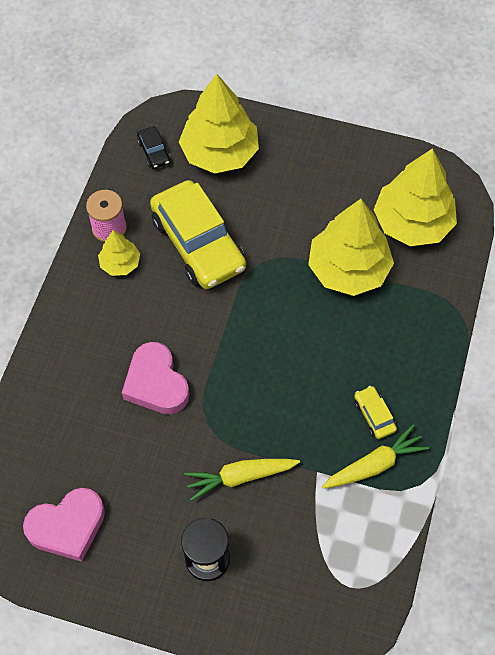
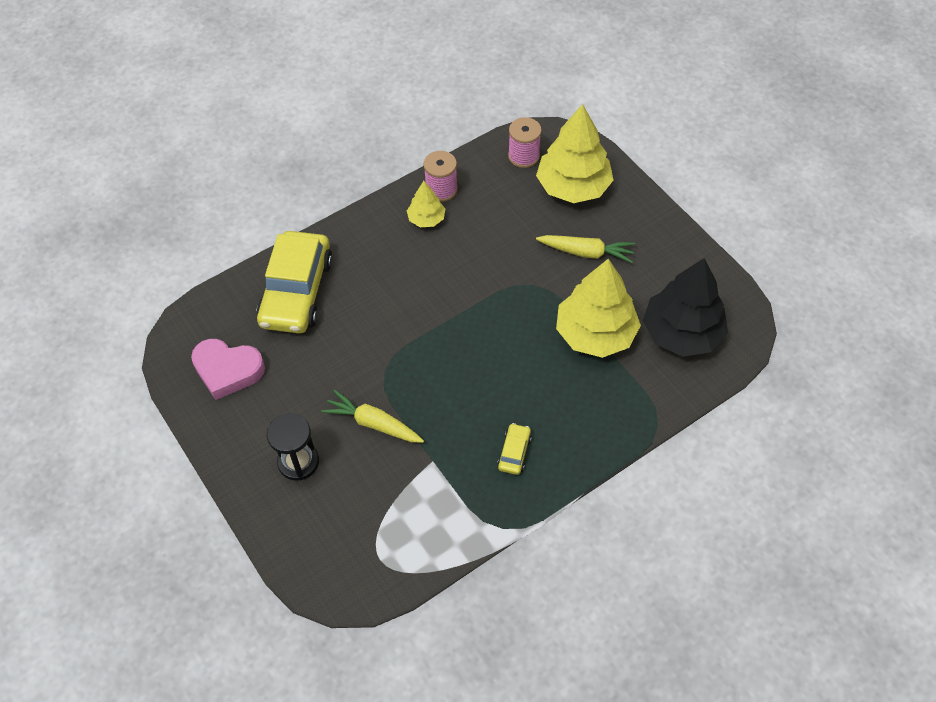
camera: 40 degrees right, 5 degrees down
pink heart [122,342,189,415] -> none
black car [137,126,171,169] -> pink spool [508,117,542,168]
yellow car [150,180,246,289] -> yellow car moved to [257,231,333,334]
yellow carrot [322,424,429,488] -> yellow carrot moved to [536,235,635,263]
yellow tree [374,148,457,246] -> black tree [643,258,728,357]

